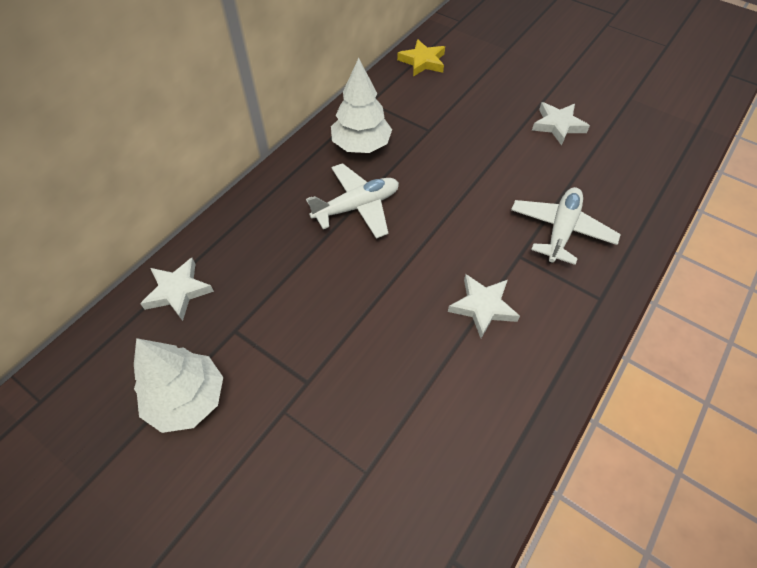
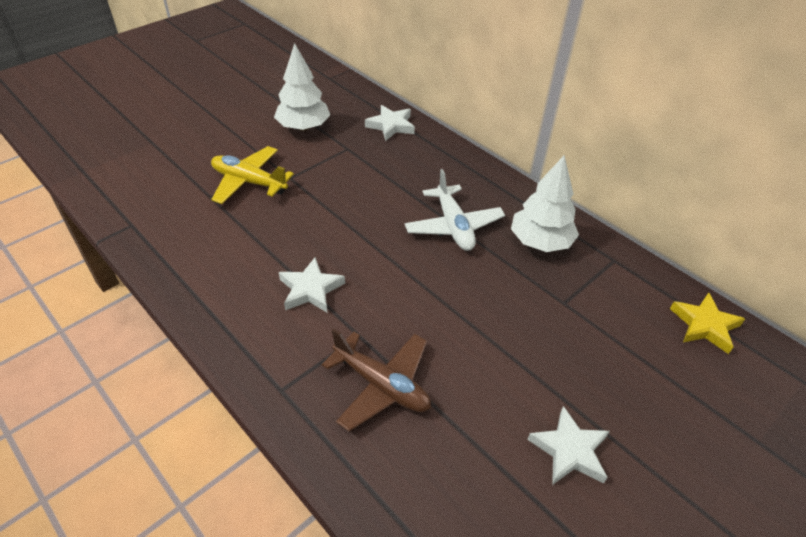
camera: 100 degrees right, 10 degrees down
white plane [511,187,621,265] -> brown plane [321,328,431,432]
none -> yellow plane [211,146,294,204]

